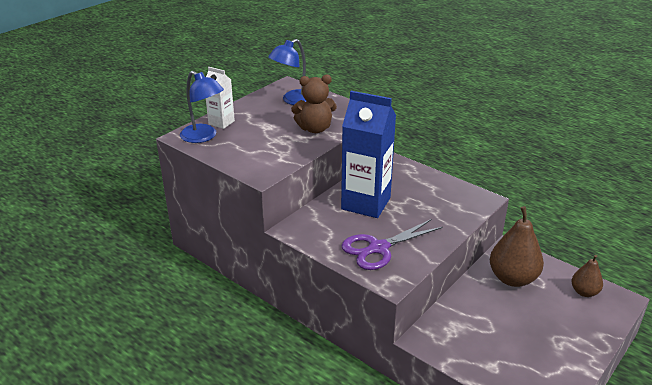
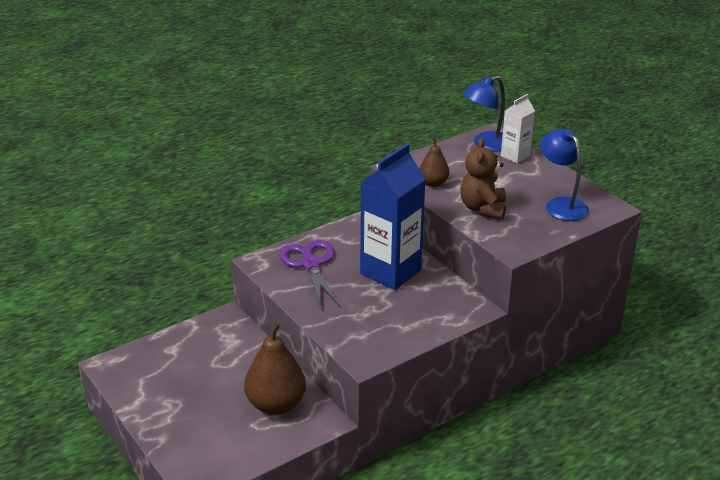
camera: 105 degrees right, 0 degrees up
brown pear [572,255,603,297] -> brown pear moved to [419,137,449,187]

